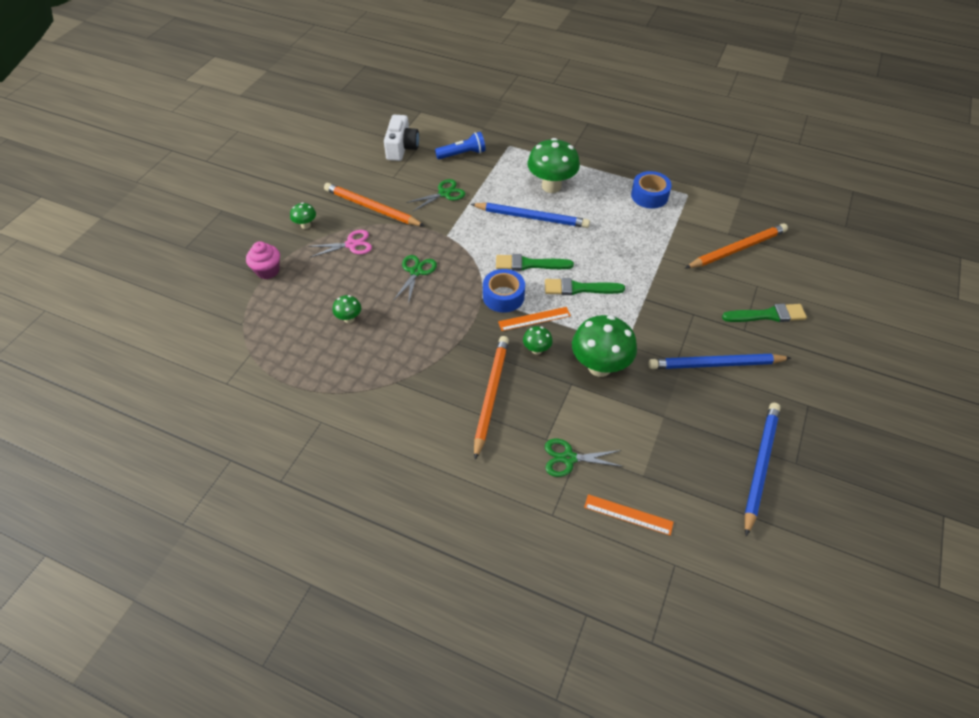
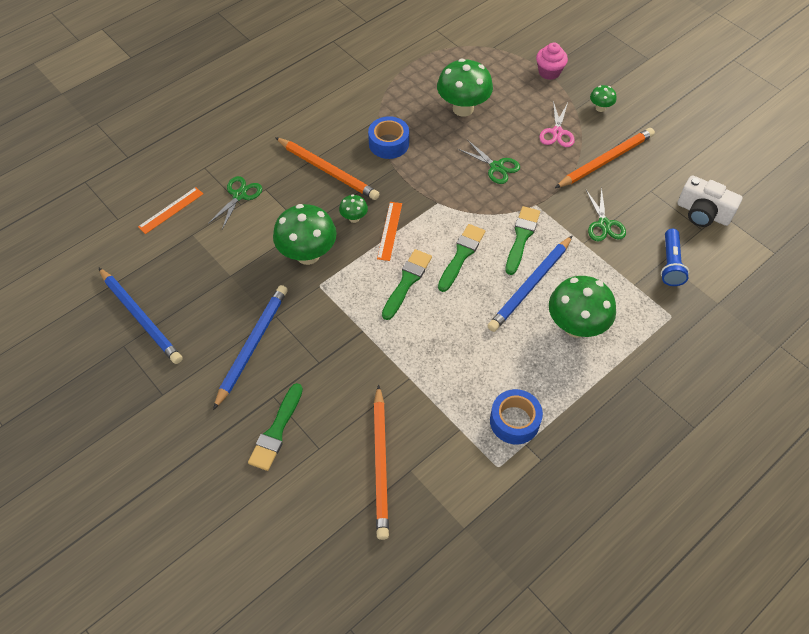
camera: 115 degrees right, 5 degrees up
green mushroom [332,295,361,323] -> green mushroom [437,59,493,117], size x2.10
blue tape [483,269,525,313] -> blue tape moved to [368,116,409,159]
none -> green brush [505,206,540,275]

